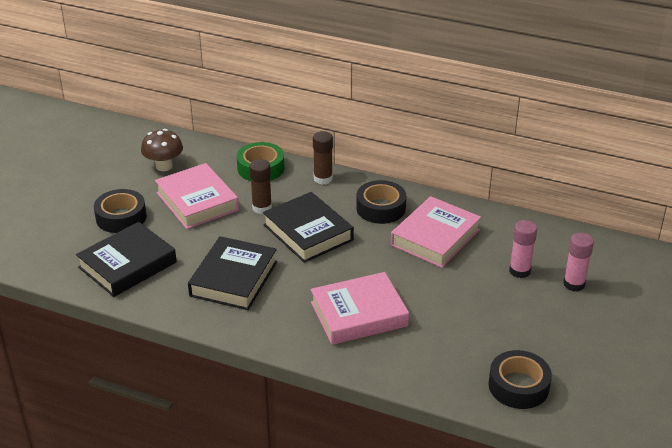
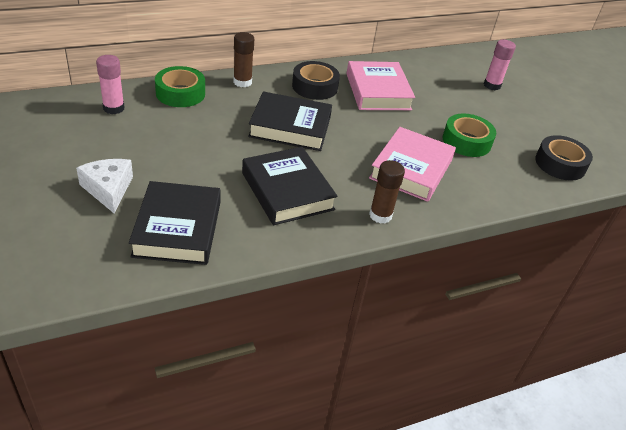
camera: 50 degrees left, 5 degrees up
black tape [94,189,147,233] -> white cheese [76,159,133,214]
brown mushroom [141,129,183,171] -> none
pink book [155,163,239,229] -> none
brown glue stick [249,159,272,214] -> brown glue stick moved to [369,160,405,223]
pink glue stick [509,220,537,278] -> pink glue stick moved to [96,55,125,114]
none -> green tape [443,113,496,157]

